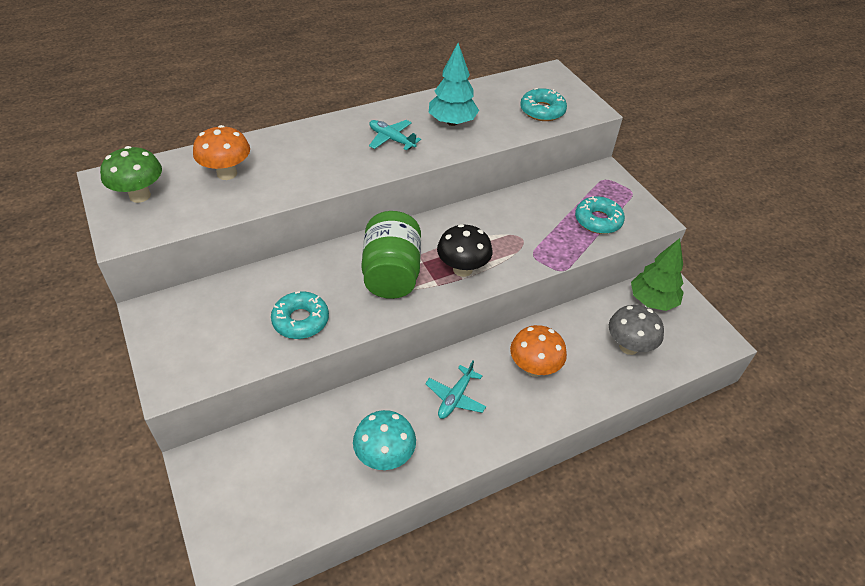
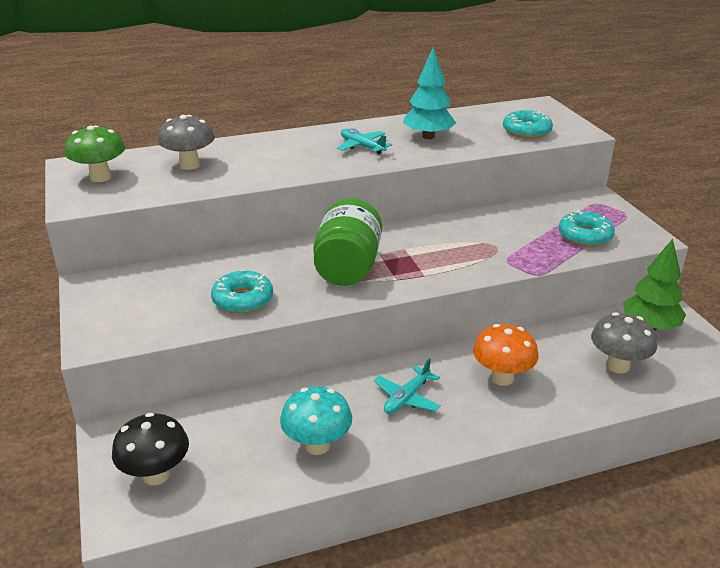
camera: 10 degrees right, 15 degrees down
orange mushroom [193,125,250,180] -> grey mushroom [158,115,215,170]
black mushroom [437,224,492,277] -> black mushroom moved to [112,413,189,485]

